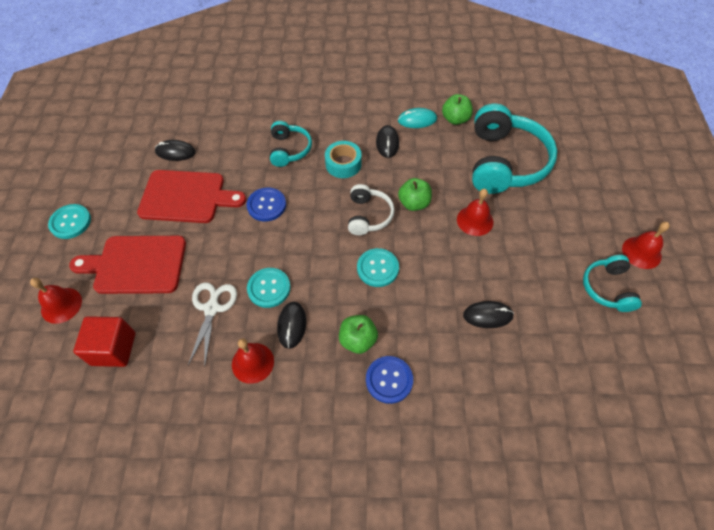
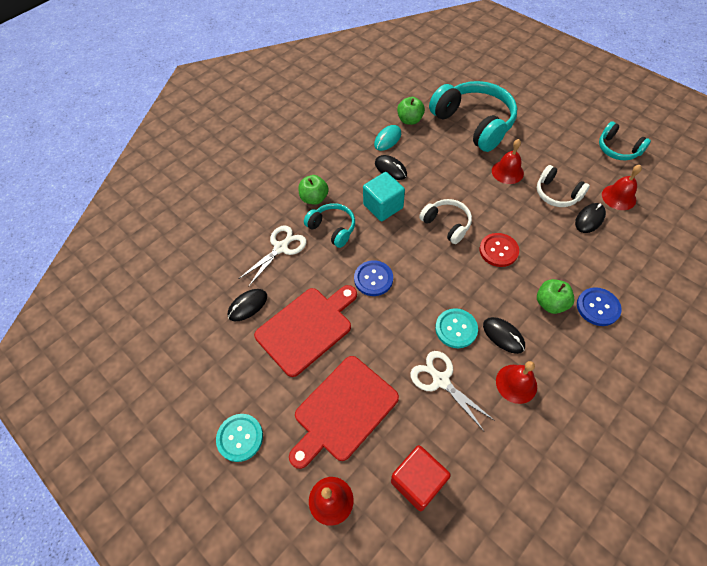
camera: 45 degrees left, 0 degrees up
turquoise tape [325,141,362,178] -> turquoise cube [363,172,405,221]
turquoise button [357,248,399,287] -> red button [480,233,519,267]
green apple [398,178,432,211] -> green apple moved to [299,175,329,205]
red bell [622,222,670,269] -> red bell moved to [602,165,642,210]
none -> white scissors [239,225,307,287]
none -> white headphones [537,165,590,207]

